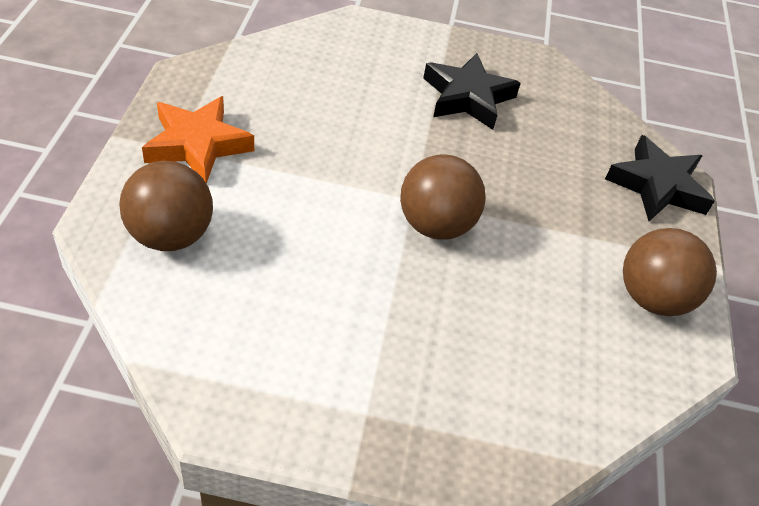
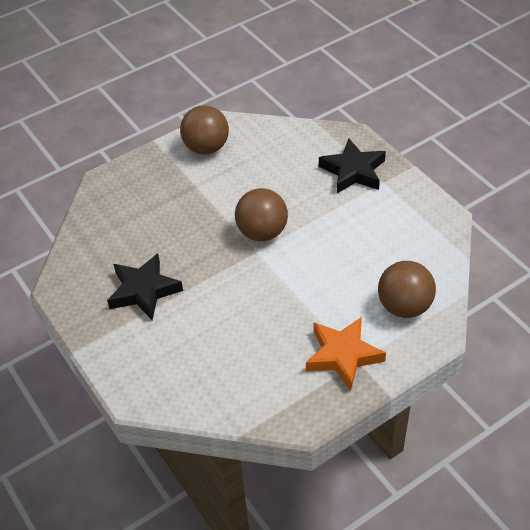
camera: 125 degrees left, 0 degrees up
black star [605,135,715,221] -> black star moved to [319,138,386,193]

